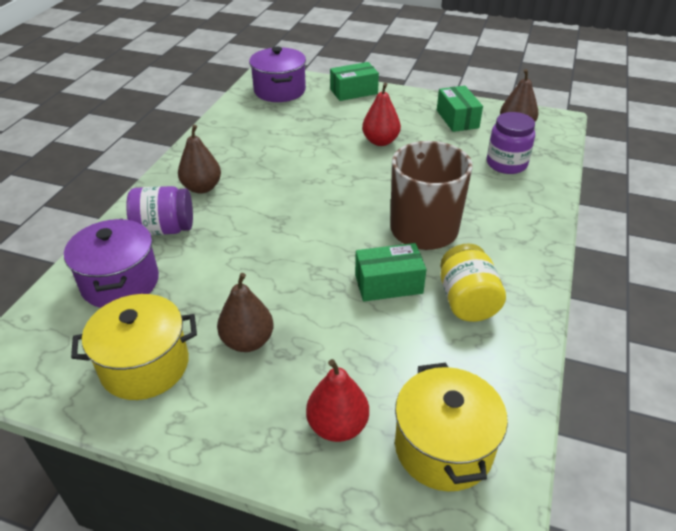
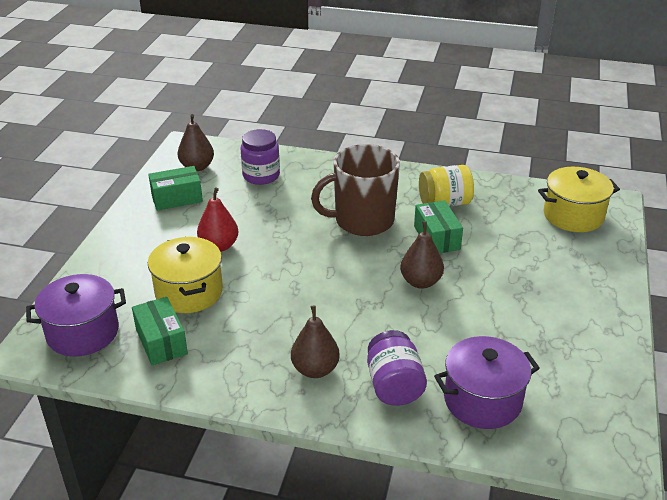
camera: 95 degrees left, 5 degrees down
yellow pot [71,294,197,400] -> yellow pot moved to [148,237,223,313]
brown pear [217,273,274,352] -> brown pear moved to [400,221,444,289]
red pear [306,359,369,442] -> none
green box [330,62,379,101] -> green box moved to [132,297,188,365]

